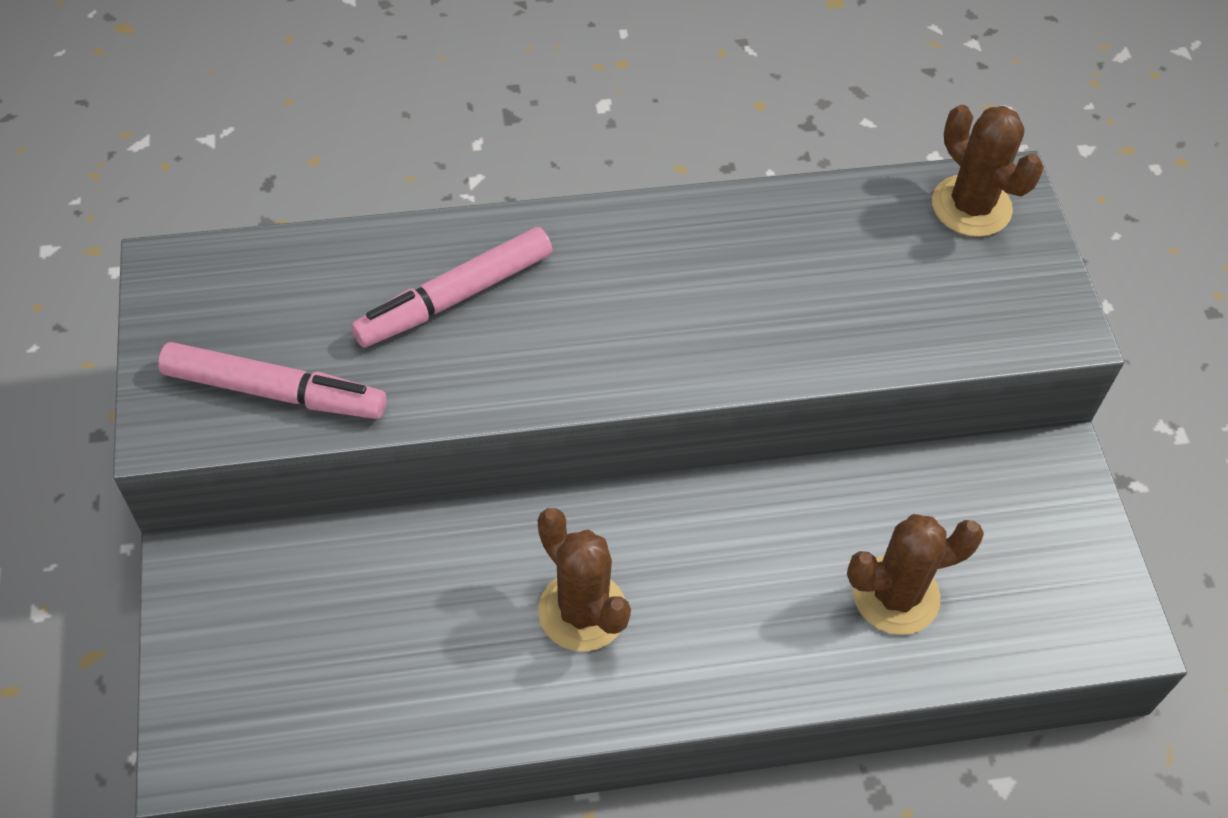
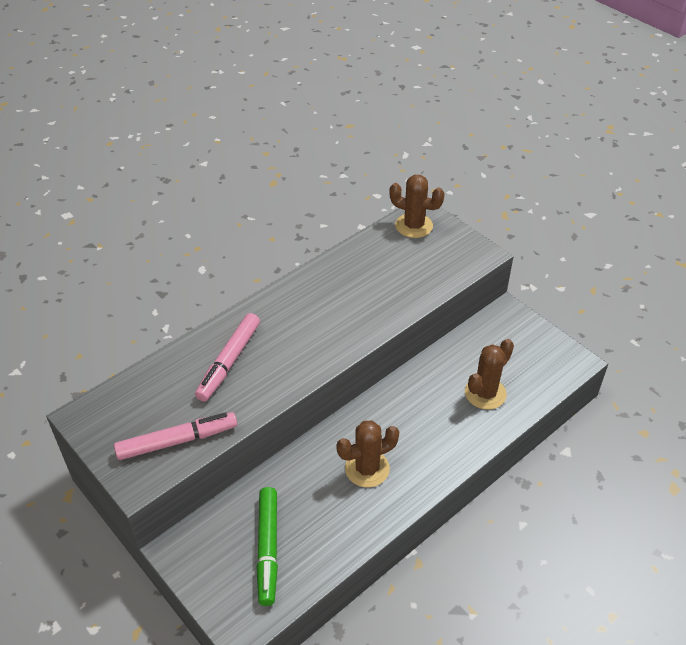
camera: 30 degrees left, 10 degrees down
brown cactus [538,508,631,651] -> brown cactus turned 45 degrees counterclockwise [337,420,399,487]
none -> green marker [256,487,278,606]

